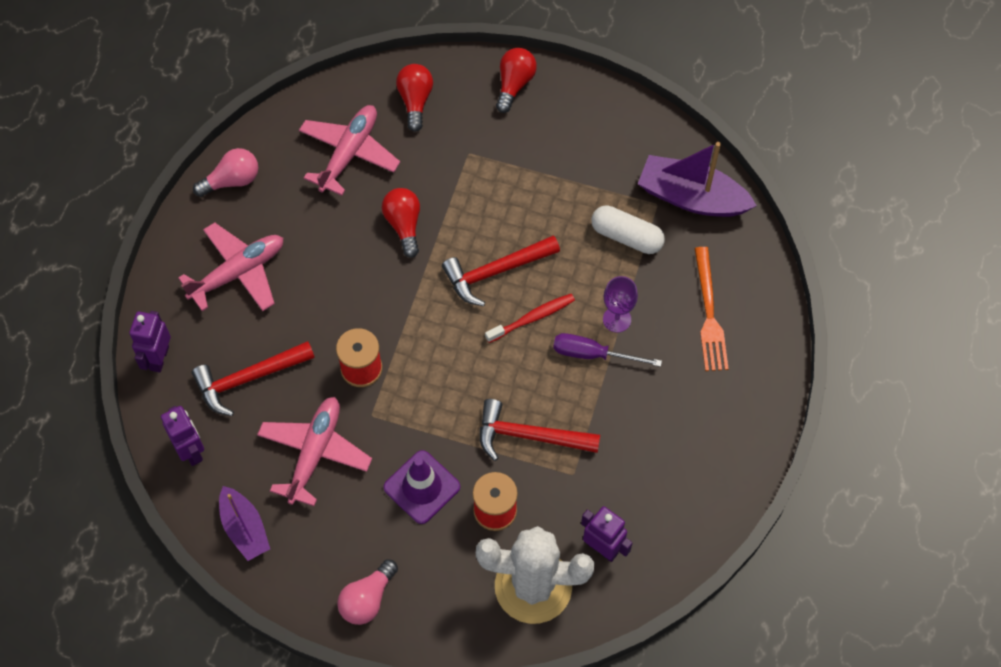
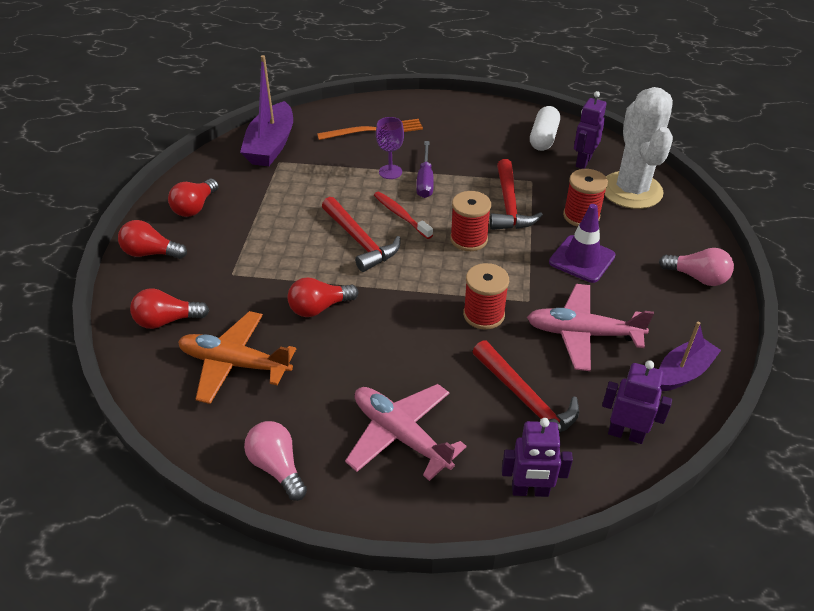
camera: 100 degrees left, 20 degrees down
purple robot [161,406,204,466] -> purple robot turned 60 degrees clockwise [602,360,672,444]
pink plane [299,105,400,196] -> orange plane [178,311,296,404]
white capsule [591,205,665,254] -> white capsule moved to [530,106,560,151]
none -> red light bulb [168,179,219,217]
none -> red spool [450,191,491,251]

